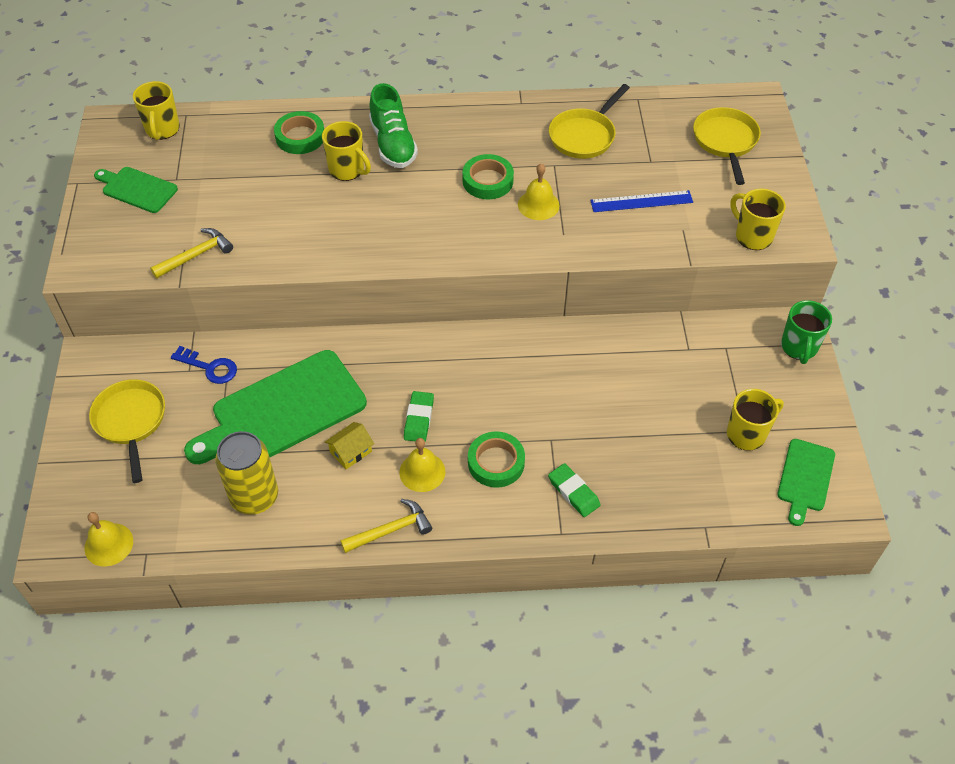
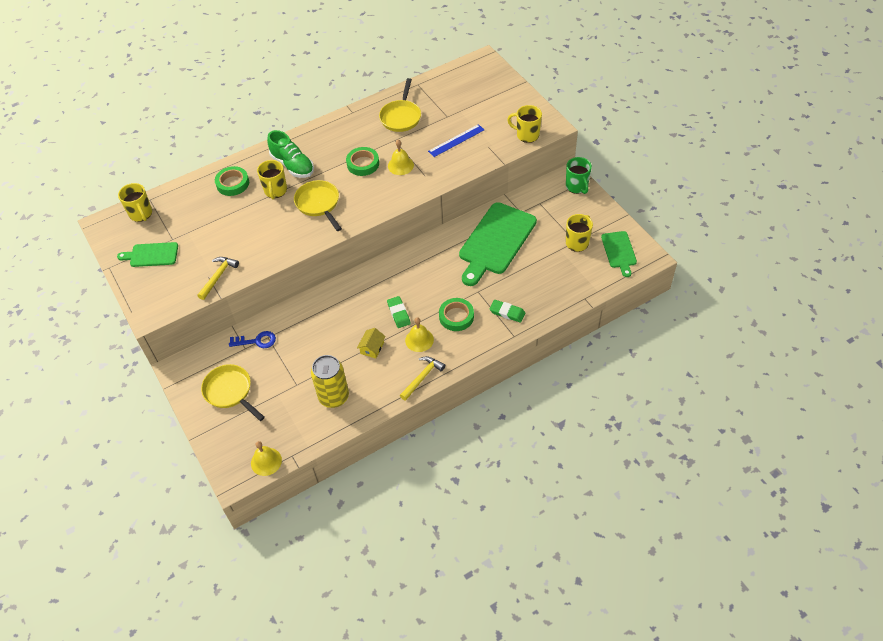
camera: 25 degrees left, 0 degrees up
green cutting board [184,350,367,464] -> green cutting board moved to [459,202,537,286]
yellow mug [322,121,371,181] -> yellow mug turned 75 degrees clockwise [257,160,287,200]
yellow pan [693,107,761,185] -> yellow pan moved to [294,180,342,231]

